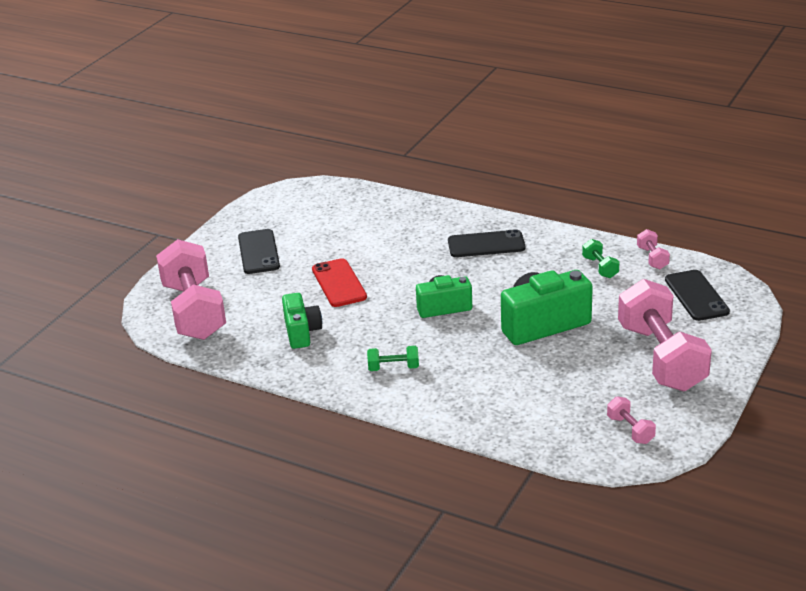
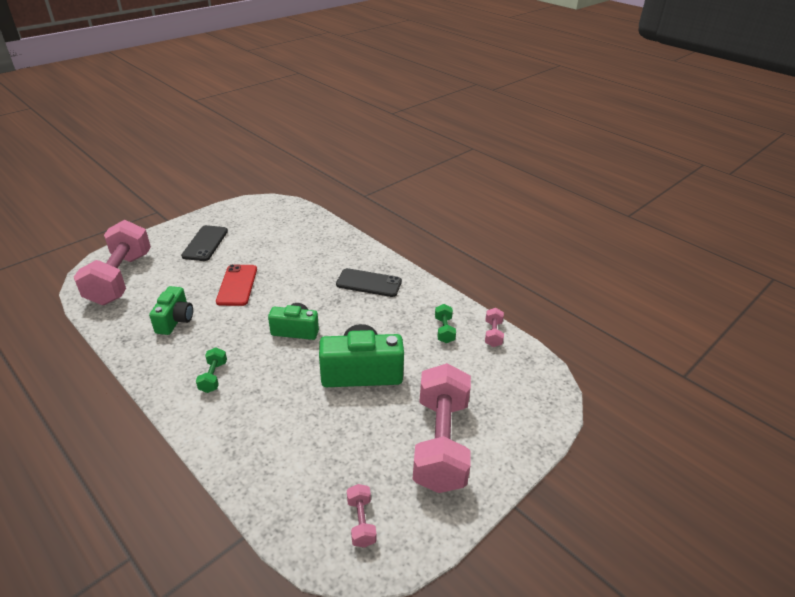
camera: 15 degrees right, 5 degrees up
green dumbbell [367,346,419,371] -> green dumbbell turned 75 degrees clockwise [196,347,227,393]
black phone [665,270,730,321] -> none

